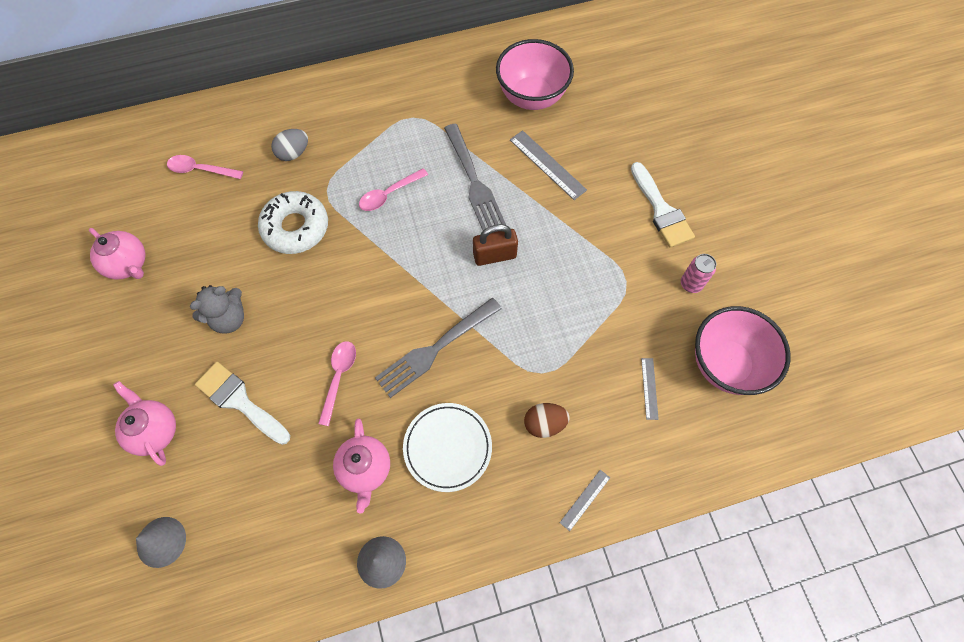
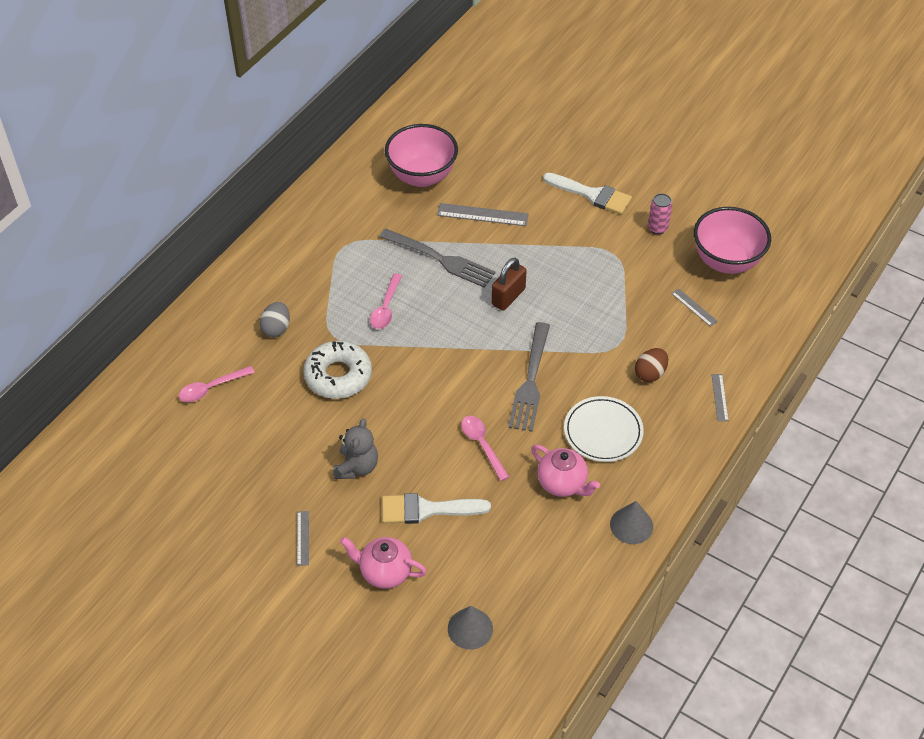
camera: 40 degrees left, 15 degrees down
pink teapot [89,228,146,280] -> none
none -> grey ruler [297,511,309,566]

